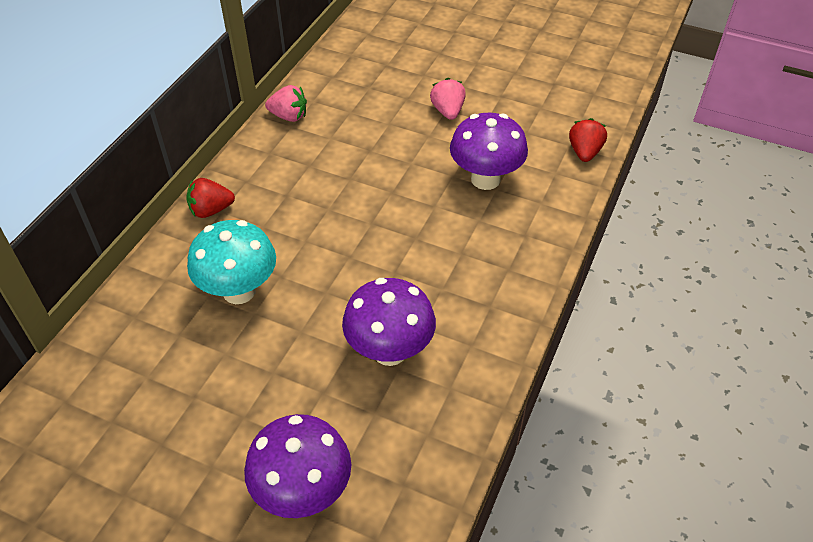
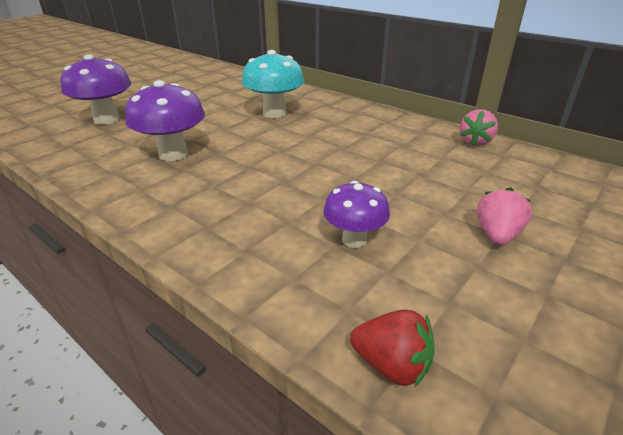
camera: 105 degrees right, 15 degrees down
red strawberry [186,178,235,218] -> none
pink strawberry [430,78,466,120] -> pink strawberry turned 75 degrees counterclockwise [477,187,532,245]
purple mushroom [450,113,528,190] -> purple mushroom [323,181,390,248], size x0.64

